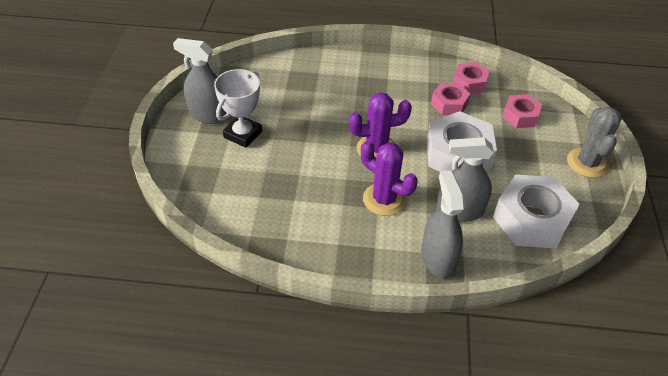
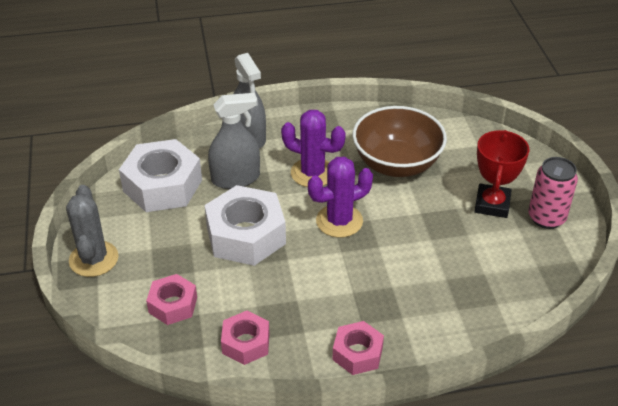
camera: 165 degrees right, 5 degrees down
grey spray bottle [173,38,227,124] -> pink can [528,157,578,229]
white trophy [214,69,262,148] -> red trophy [474,130,530,218]
pink nut [431,83,470,115] -> pink nut moved to [332,321,384,375]
none -> brown bowl [353,106,447,177]

